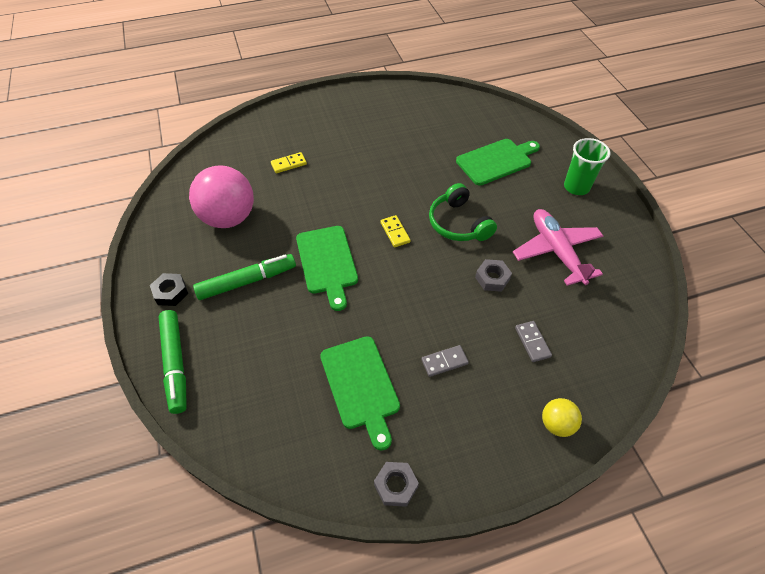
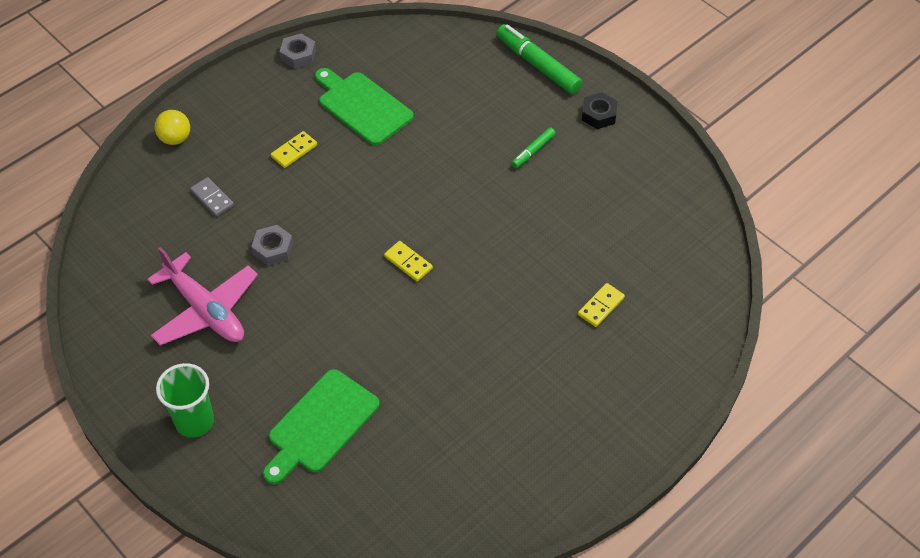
camera: 155 degrees right, 0 degrees up
pink ball [189,165,254,228] -> none
green marker [193,254,296,300] -> green marker [511,127,556,168], size x0.53
green cutting board [296,226,358,311] -> none
grey domino [421,345,469,377] -> yellow domino [271,131,317,168]
green headphones [429,183,497,241] -> none

